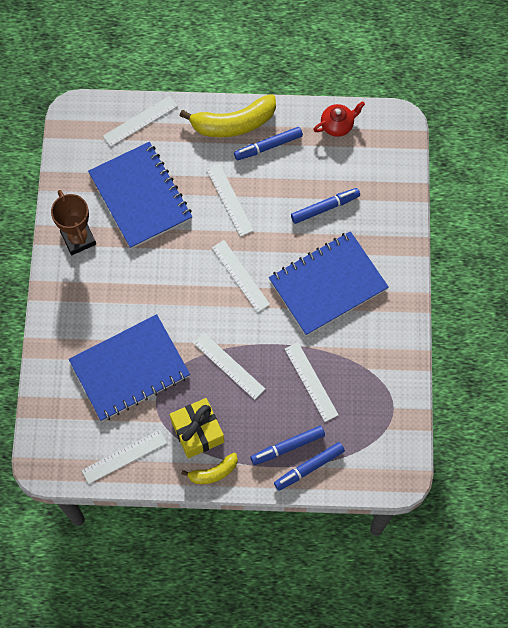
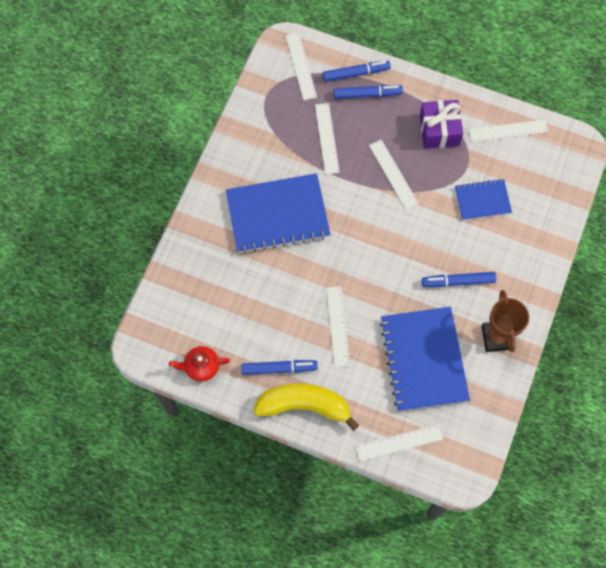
camera: 160 degrees left, 0 degrees up
blue notebook [69,314,190,421] -> blue notebook [455,179,512,220], size x0.54
yellow gift [170,398,224,458] -> purple gift [420,100,463,148]
yellow banana [181,453,238,484] -> none
white ruler [212,240,270,313] -> white ruler moved to [286,33,317,100]
blue marker [291,188,360,224] -> blue marker moved to [422,272,496,287]

